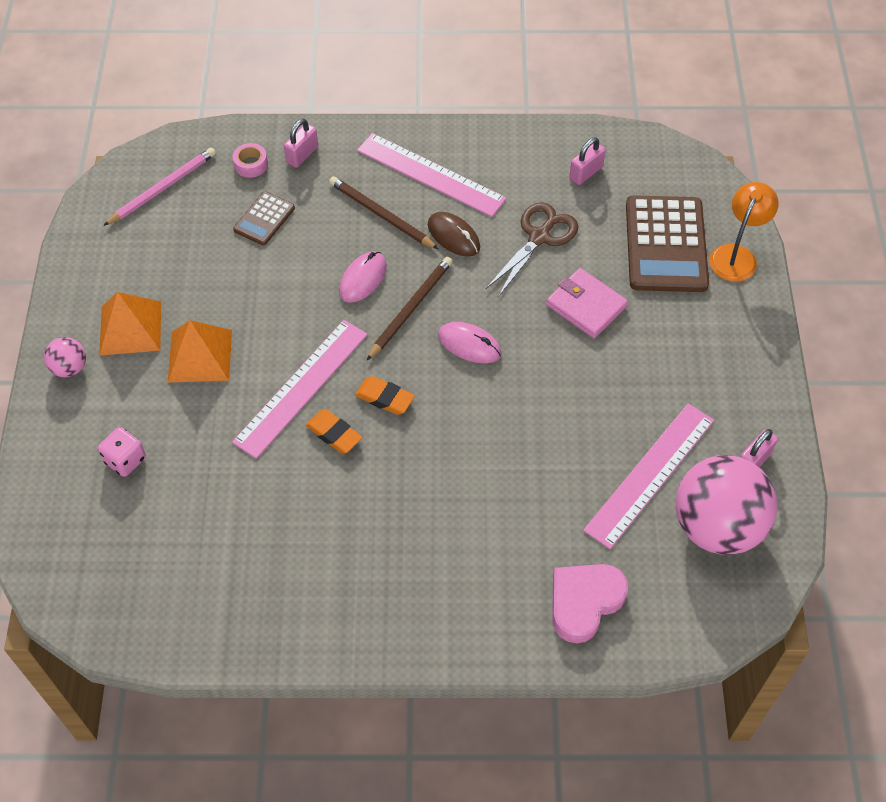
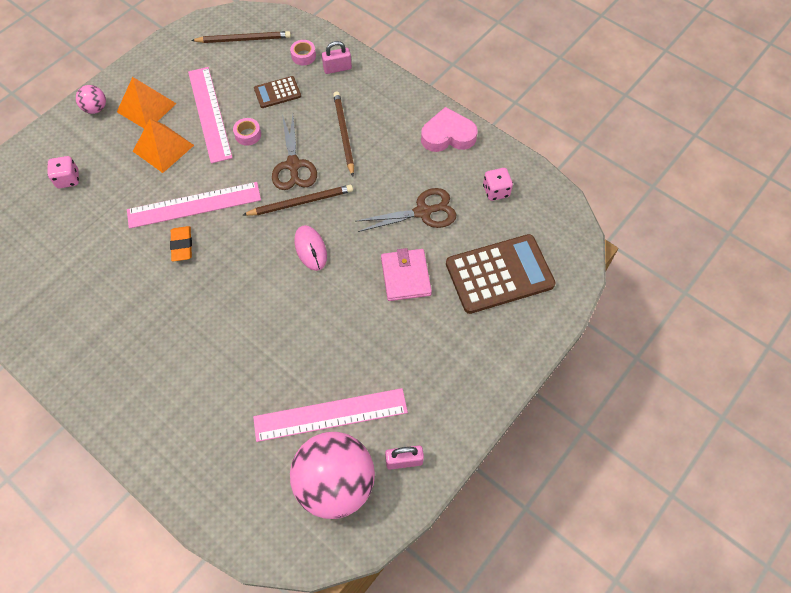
camera: 40 degrees right, 5 degrees up
pink pencil [103,147,216,226] -> brown pencil [191,31,291,43]
pink mouse [339,252,387,303] -> brown scissors [272,115,317,190]
orange eraser [355,376,415,415] -> none
pink ruler [357,133,507,217] -> pink ruler moved to [188,67,233,164]
brown mouse [428,212,480,256] -> none
pink heart [552,564,628,643] -> pink heart moved to [421,107,478,152]
pink padlock [569,137,606,185] -> pink dice [483,168,513,201]
brown calculator [626,195,709,292] -> brown calculator turned 150 degrees counterclockwise [446,234,556,314]
orange lamp [709,182,779,282] -> none
none -> pink tape [233,118,261,146]

